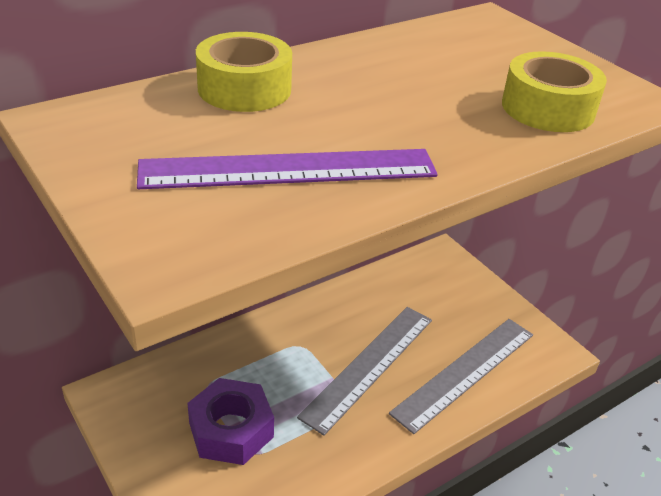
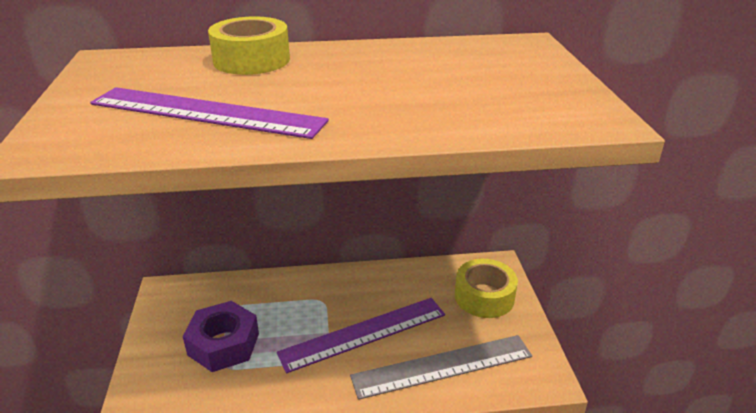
camera: 30 degrees right, 5 degrees down
grey ruler [297,307,432,436] -> purple ruler [277,298,445,373]
yellow tape [502,51,607,132] -> yellow tape moved to [455,259,518,318]

